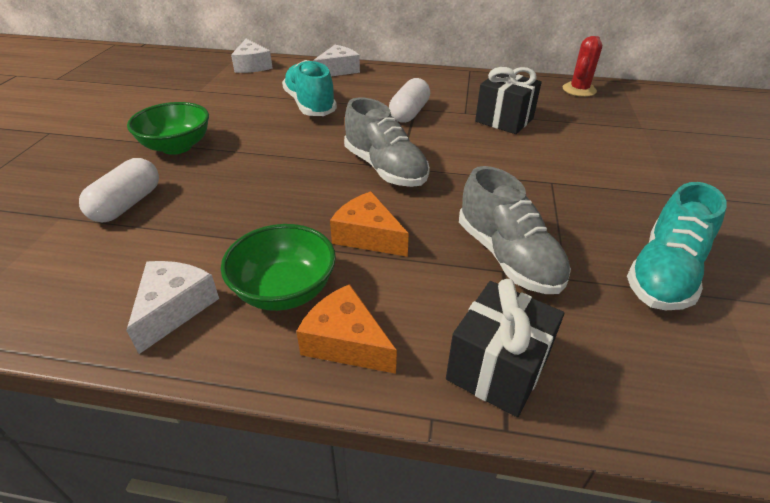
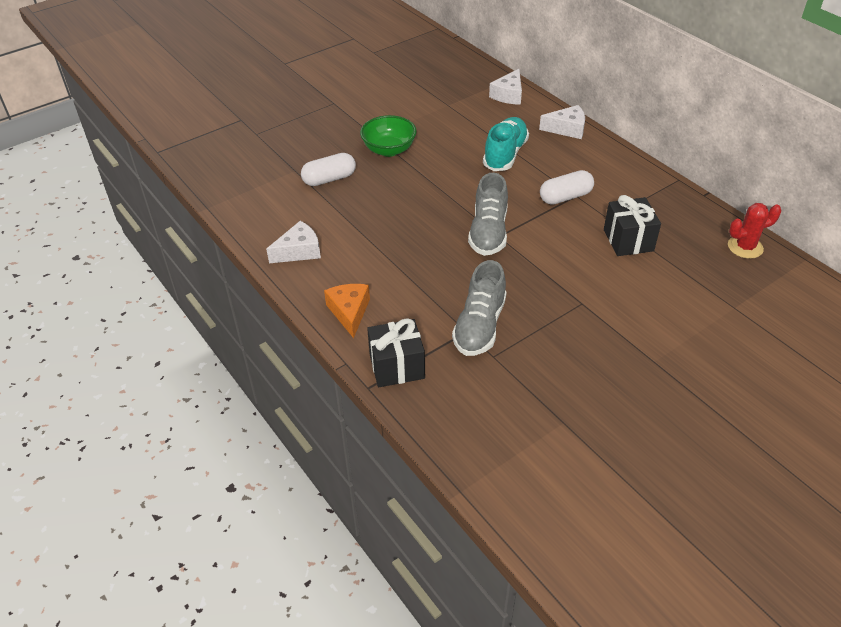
camera: 45 degrees right, 5 degrees up
green bowl [221,224,336,311] -> none
orange cheese [330,191,409,257] -> none
turquoise shoe [627,182,727,310] -> none

